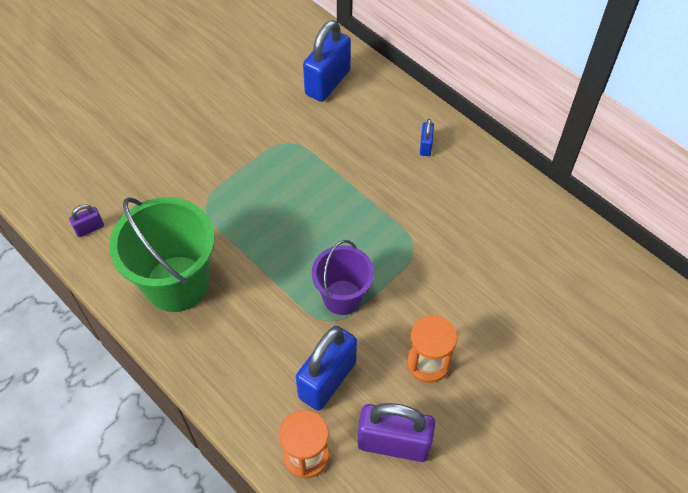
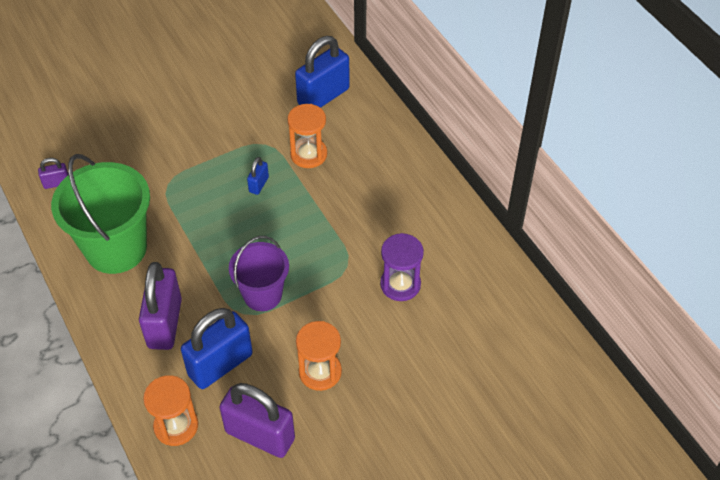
camera: 15 degrees right, 5 degrees down
blue padlock [420,119,434,156] -> blue padlock moved to [247,157,269,195]
none -> purple padlock [139,262,182,350]
none -> orange hourglass [287,104,327,168]
none -> purple hourglass [380,233,424,301]

